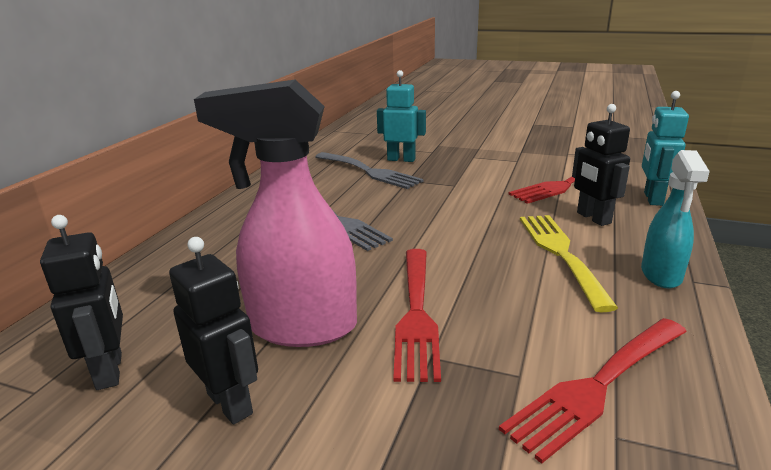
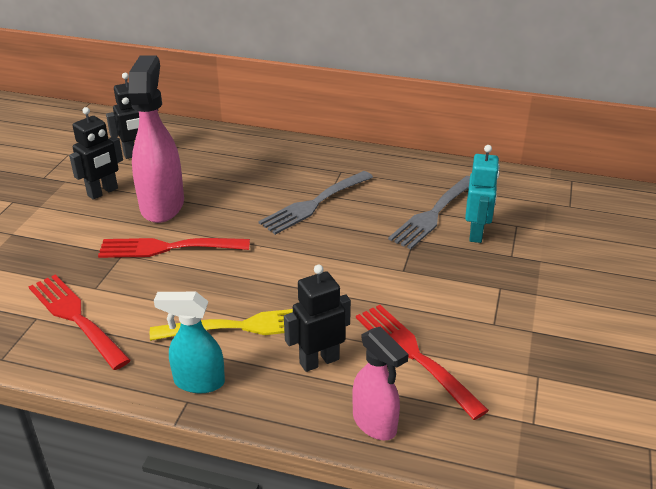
camera: 85 degrees right, 10 degrees up
turquoise robot [642,91,689,206] -> pink spray bottle [352,326,409,440]

